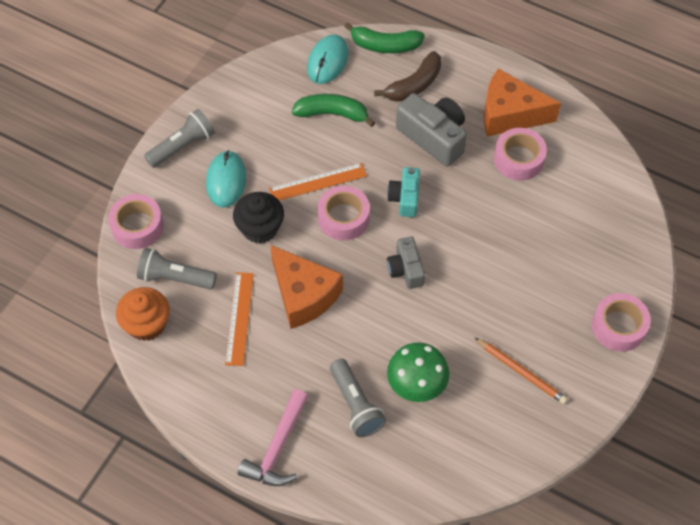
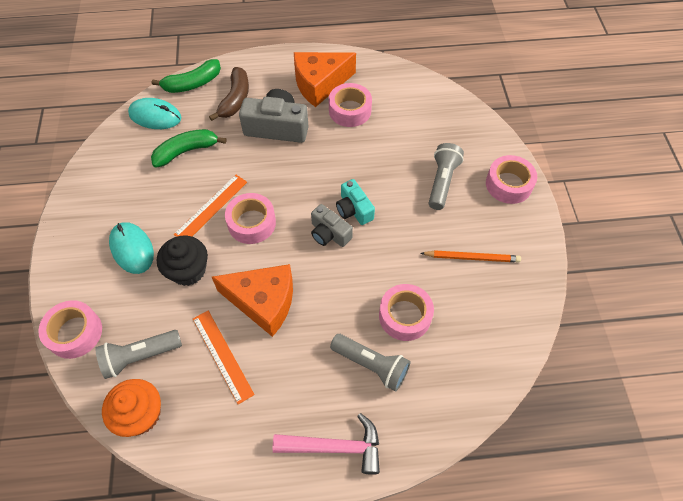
camera: 35 degrees left, 0 degrees up
grey flashlight [144,109,215,168] -> grey flashlight moved to [429,143,464,210]
pink hammer [238,389,309,486] -> pink hammer turned 75 degrees counterclockwise [273,413,380,475]
turquoise mouse [307,35,349,84] -> turquoise mouse turned 60 degrees counterclockwise [128,98,182,129]
turquoise camera [387,167,420,217] -> turquoise camera moved to [336,179,375,225]
green mushroom [387,342,450,402] -> pink tape [379,284,434,341]

